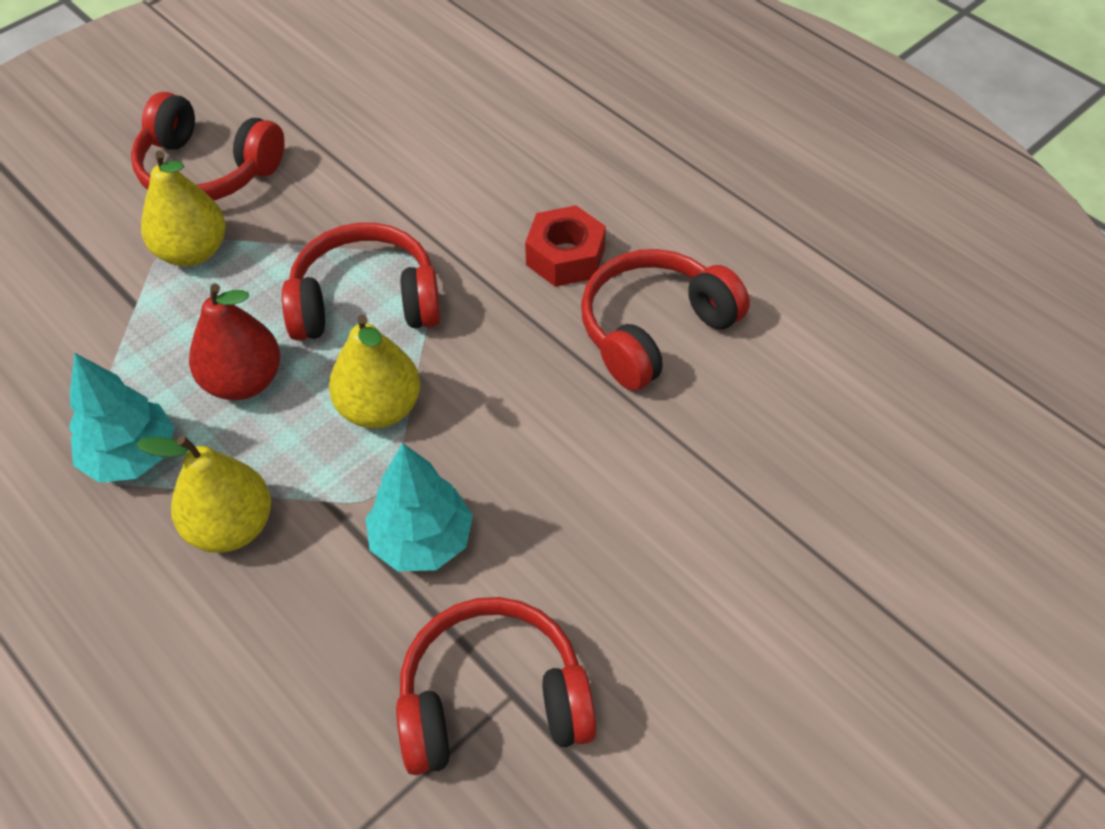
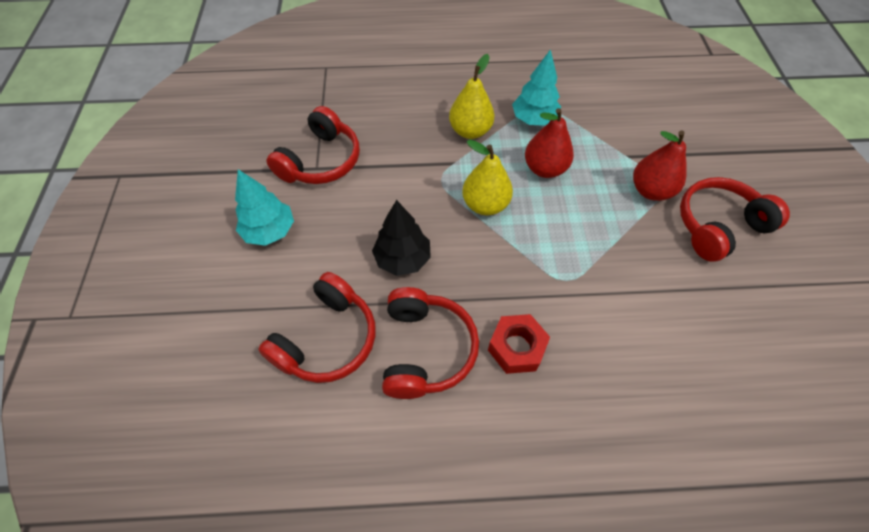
camera: 130 degrees right, 5 degrees up
yellow pear [141,150,226,267] -> red pear [633,131,687,201]
red headphones [282,223,441,341] -> red headphones moved to [258,272,376,383]
turquoise tree [365,443,473,571] -> turquoise tree moved to [235,169,294,246]
none -> black tree [372,200,431,276]

